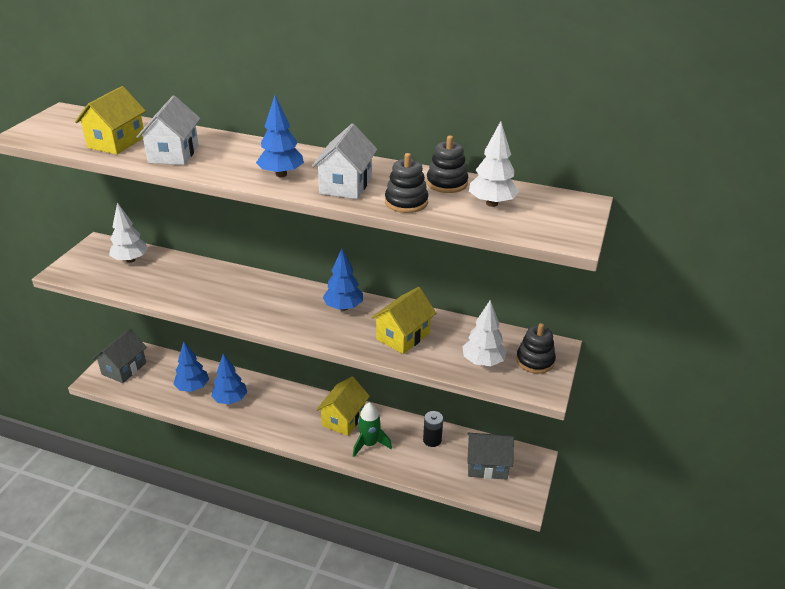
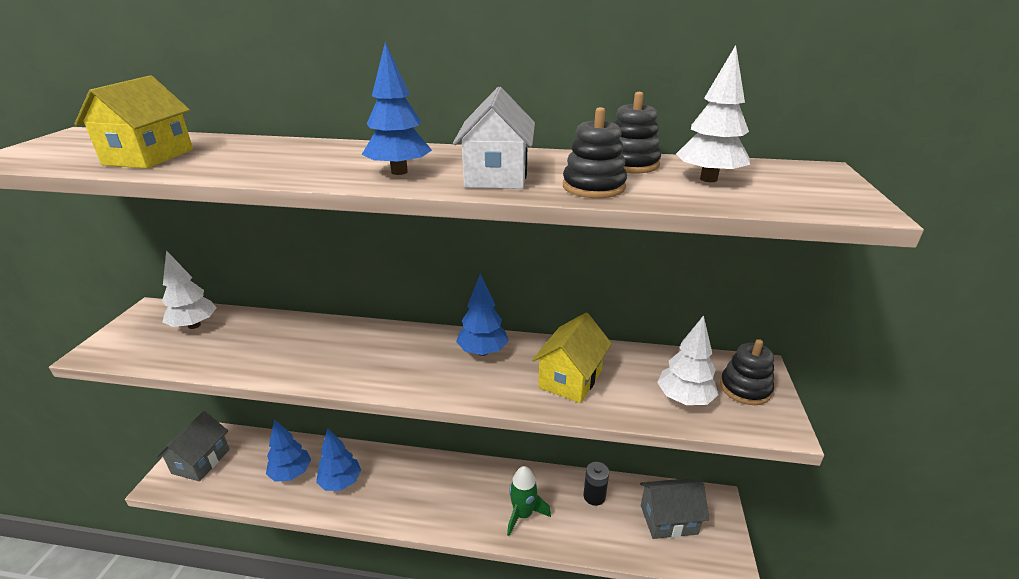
camera: 10 degrees left, 5 degrees down
white house [137,96,200,165] -> none
yellow house [316,377,370,436] -> none

